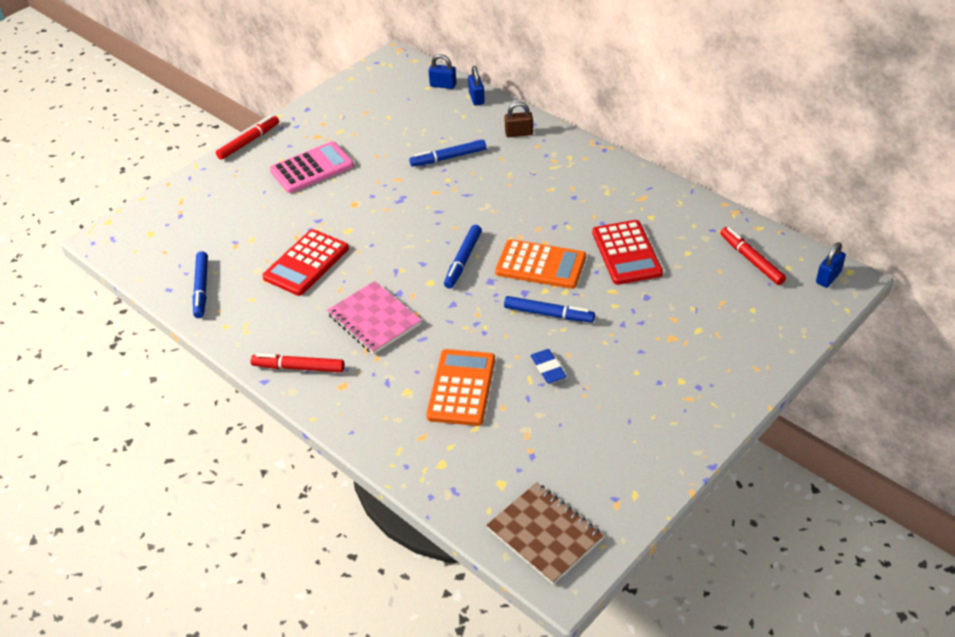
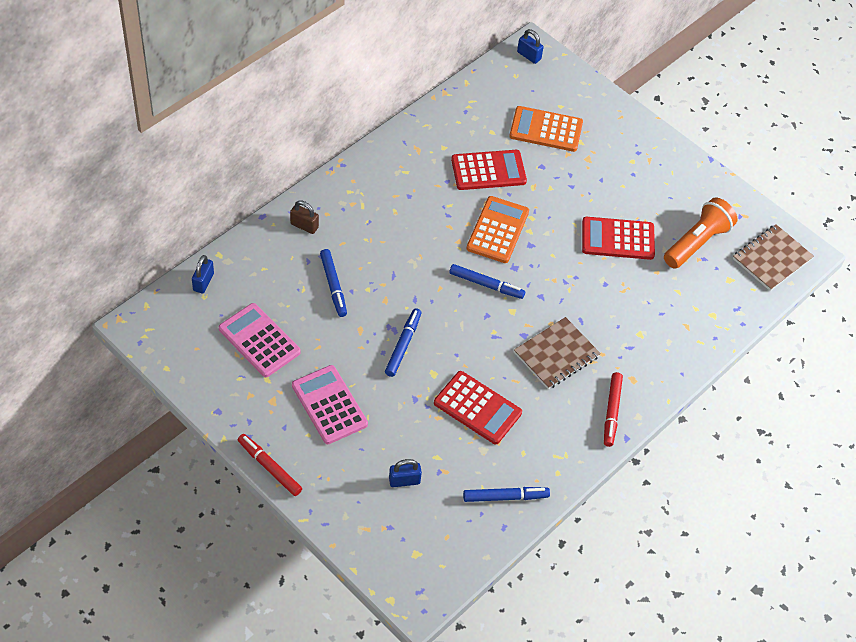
camera: 95 degrees left, 10 degrees up
pink notebook [327,281,422,354] -> brown notebook [514,317,601,389]
orange calculator [426,349,495,426] -> orange calculator moved to [509,106,583,152]
blue padlock [468,66,485,106] -> blue padlock moved to [389,459,422,487]
brown padlock [504,102,533,137] -> brown padlock turned 60 degrees counterclockwise [290,201,319,234]
blue marker [504,296,595,322] -> blue marker moved to [385,308,421,377]
blue eraser [531,349,567,383] -> red calculator [582,217,655,260]
red marker [720,227,786,285] -> none
none -> pink calculator [219,303,301,377]
none -> orange flashlight [664,198,738,269]

